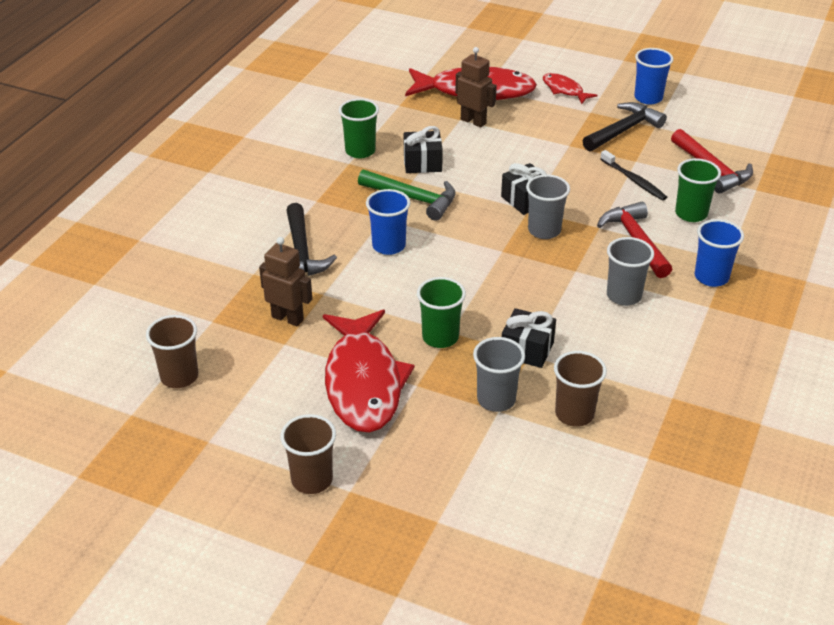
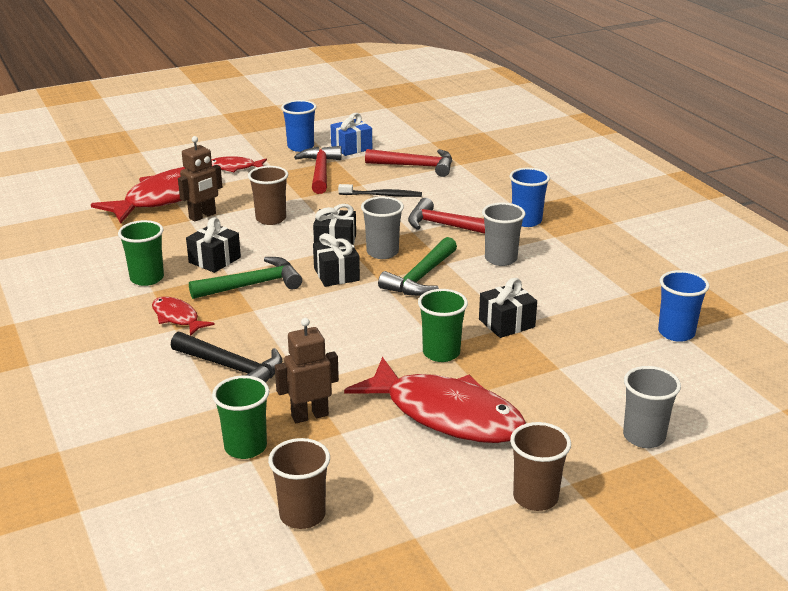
camera: 50 degrees left, 10 degrees down
blue cup [366,189,410,255] -> blue cup moved to [658,270,709,342]
brown robot [455,47,497,128] -> brown robot turned 150 degrees clockwise [178,136,222,222]
grey cup [473,337,525,412] -> grey cup moved to [623,366,681,448]
brown cup [554,351,607,427] -> brown cup moved to [248,166,288,225]
black hammer [583,102,667,151] -> red hammer [294,146,342,194]
green cup [675,158,721,222] -> green cup moved to [212,376,269,459]
none -> red fish [152,297,215,336]
none -> black gift [313,233,360,287]
none -> blue gift [331,113,372,156]
none -> green hammer [378,237,457,296]

